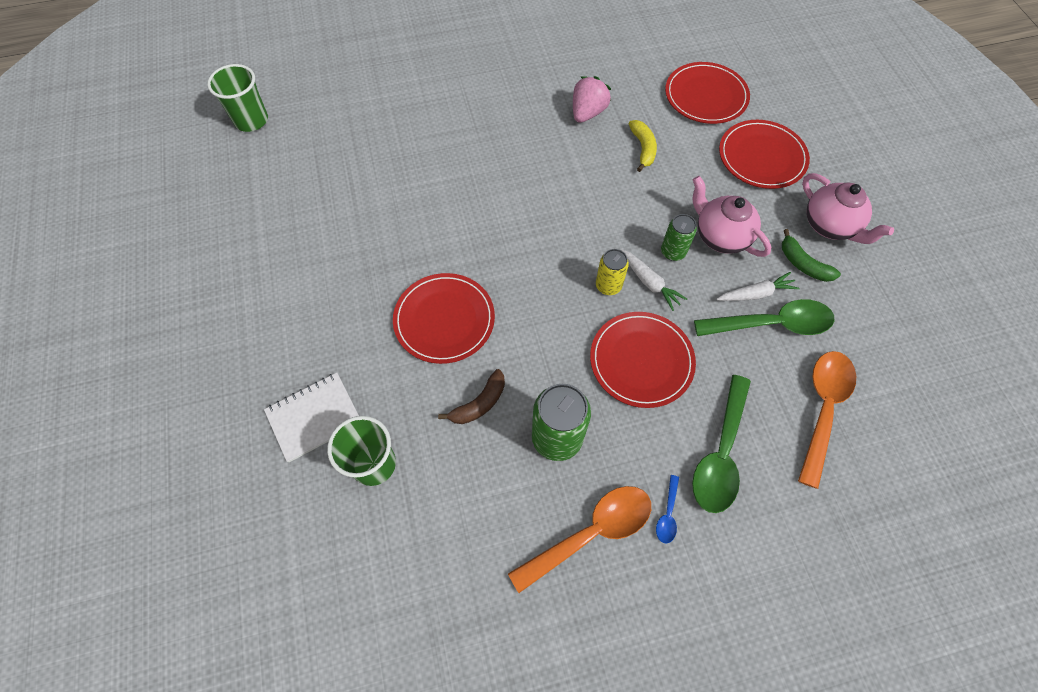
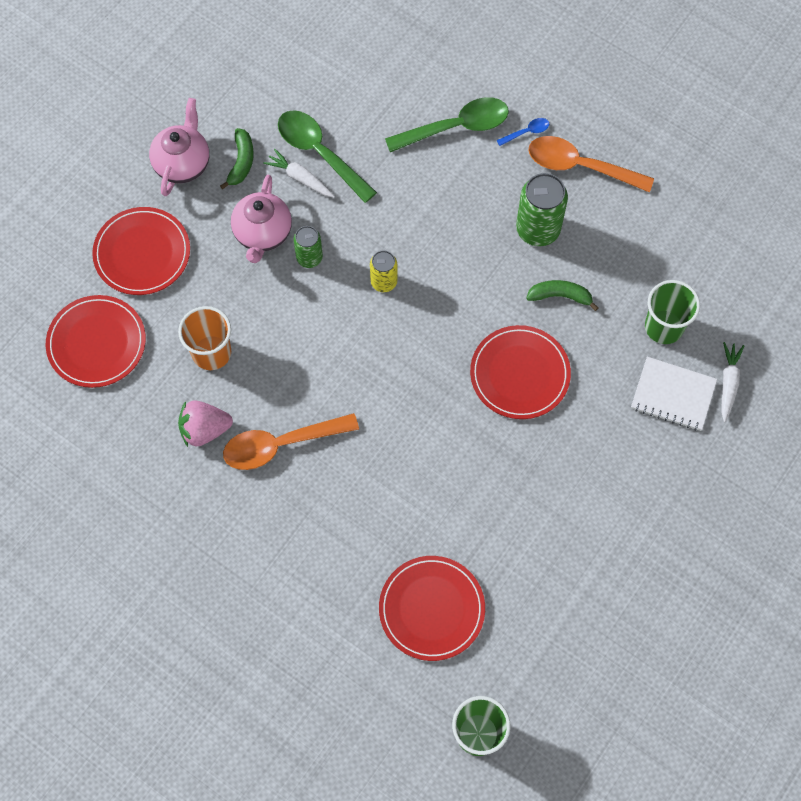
camera: 130 degrees left, 5 degrees up
brown banana [438,369,505,424] -> green banana [526,280,598,311]
red plate [590,312,696,408] -> red plate moved to [379,556,485,661]
white carrot [621,249,687,311] -> white carrot moved to [721,342,744,422]
yellow banana [628,120,657,172] -> orange cup [178,306,231,370]
orange spoon [798,351,856,489] -> orange spoon moved to [223,413,359,470]

